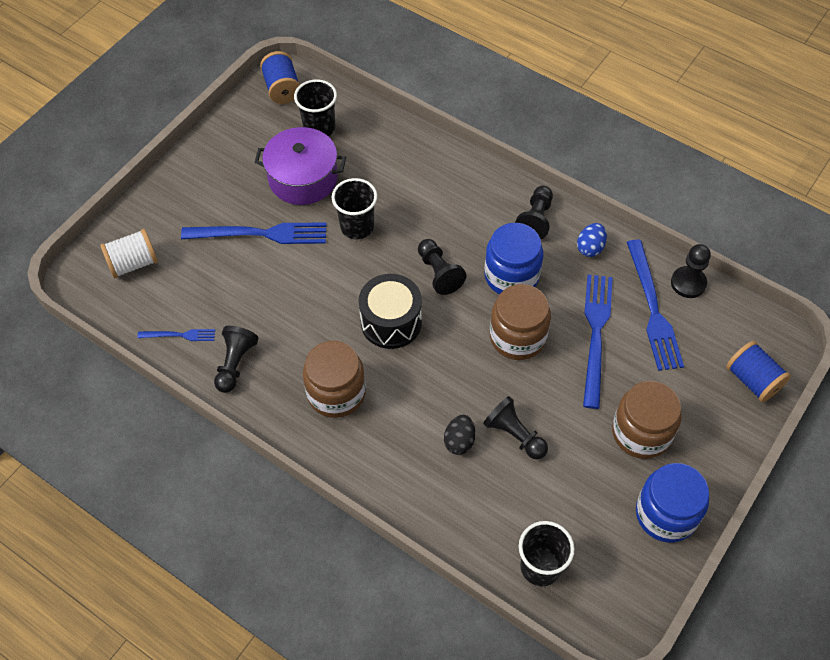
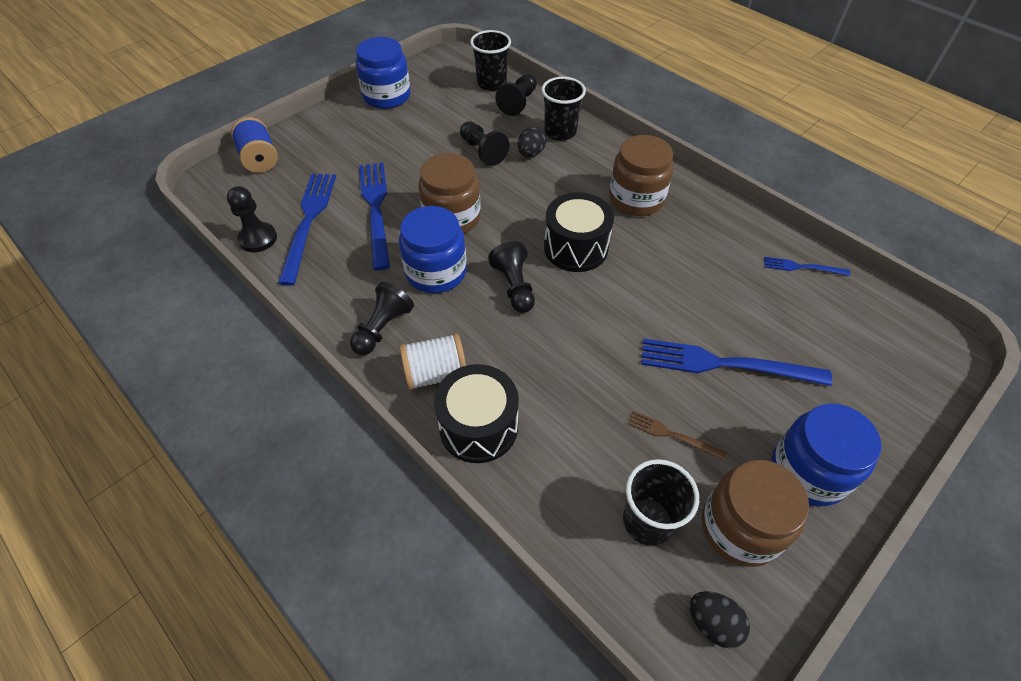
camera: 170 degrees left, 5 degrees down
white spool [100,229,158,278] -> white spool moved to [400,333,466,390]
black pawn [214,326,259,393] -> black pawn moved to [495,74,537,116]
purple pot [255,127,346,205] -> brown fork [627,411,727,461]
blue spool [260,51,300,104] -> black egg [690,591,750,648]
black cup [332,178,377,239] -> black cup moved to [541,77,586,141]
blue egg [577,223,607,257] -> none
blue fork [583,274,613,409] -> blue fork turned 150 degrees clockwise [359,162,390,270]
brown jar [612,381,682,459] -> brown jar moved to [702,460,809,567]
none -> black drum [434,364,519,463]
none -> blue jar [772,403,882,506]

